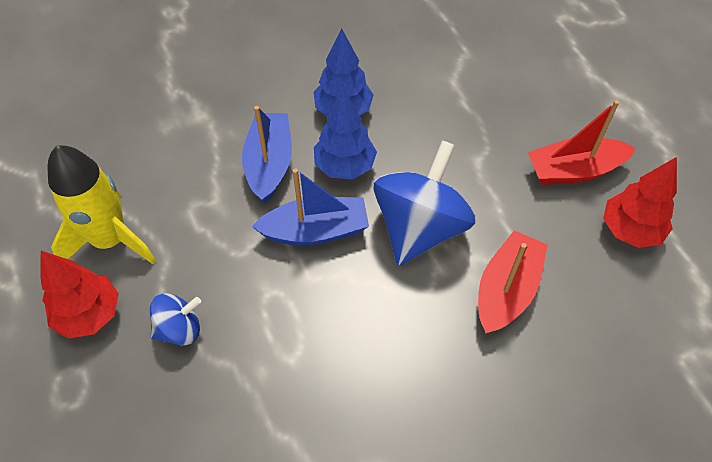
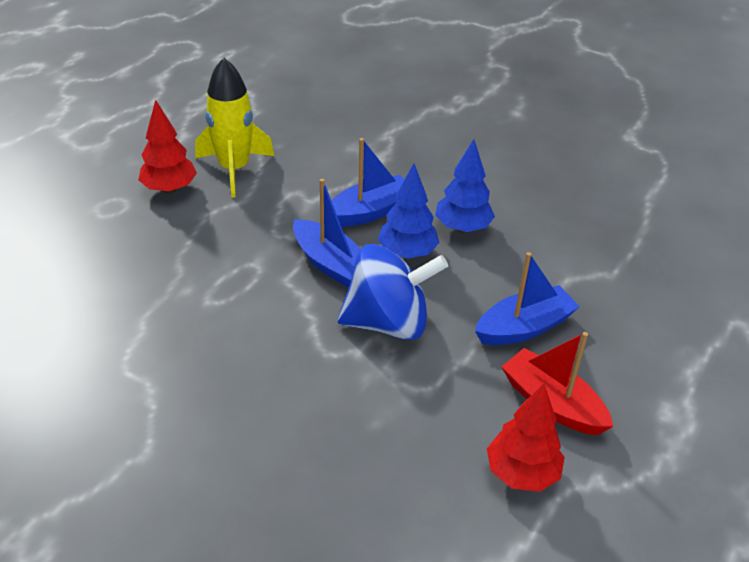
camera: 55 degrees right, 15 degrees down
blue spinning top [150,293,201,345] -> none
red boat [478,230,548,334] -> none
none -> blue boat [475,252,580,345]

